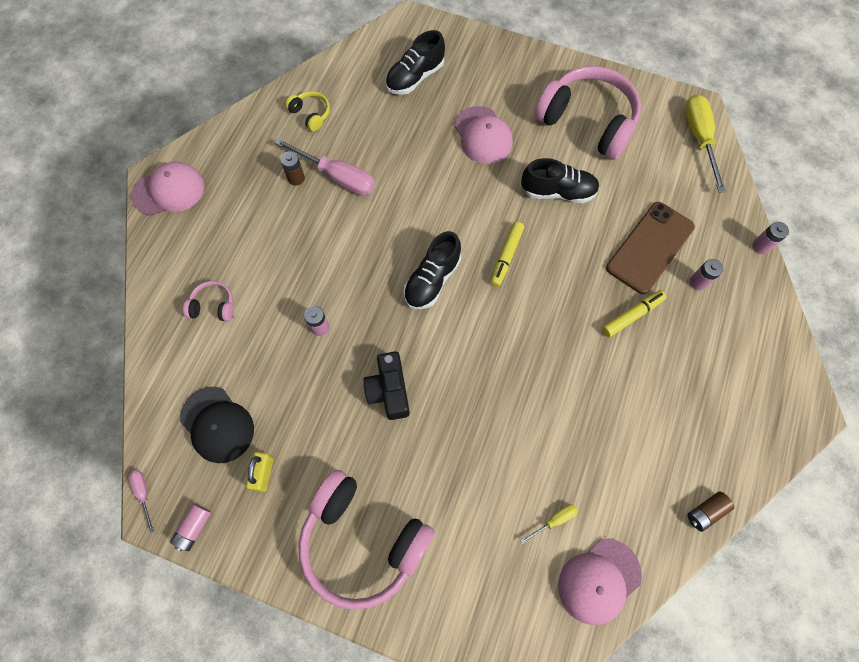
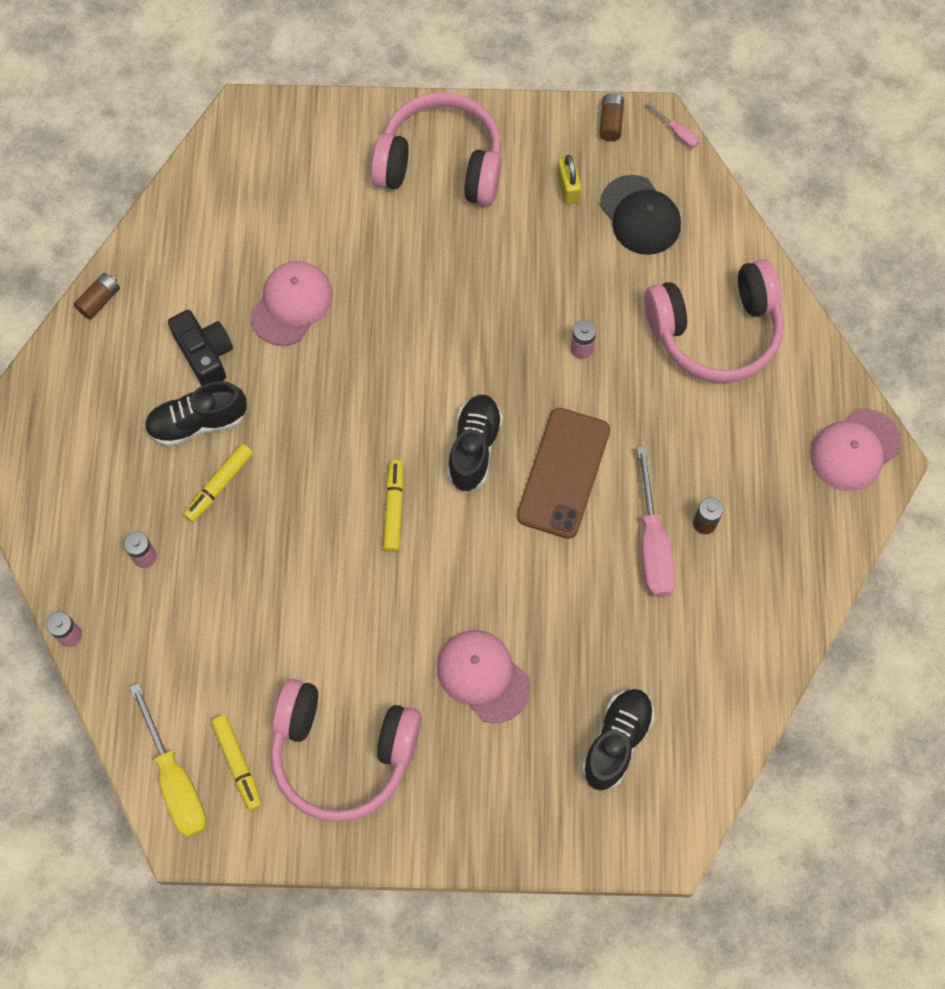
camera: 160 degrees right, 0 degrees up
pink battery [170,503,211,551] -> brown battery [599,93,624,141]
black cap [180,387,254,463] -> black cap turned 150 degrees counterclockwise [600,175,681,255]
pink headphones [183,281,234,322] -> pink headphones [645,259,784,383], size x2.33
pink screwdriver [275,138,375,196] -> pink screwdriver turned 105 degrees counterclockwise [637,446,676,597]
yellow headphones [285,91,330,132] -> none
black camera [364,352,410,420] -> black camera moved to [168,310,233,386]
yellow screwdriver [520,505,578,544] -> none
black shoe [521,158,599,203] -> black shoe moved to [144,381,247,447]
pink cap [558,539,642,625] -> pink cap moved to [250,261,333,346]
brown phone [606,202,695,294] -> brown phone moved to [517,408,610,539]
none -> yellow marker [211,715,262,811]

